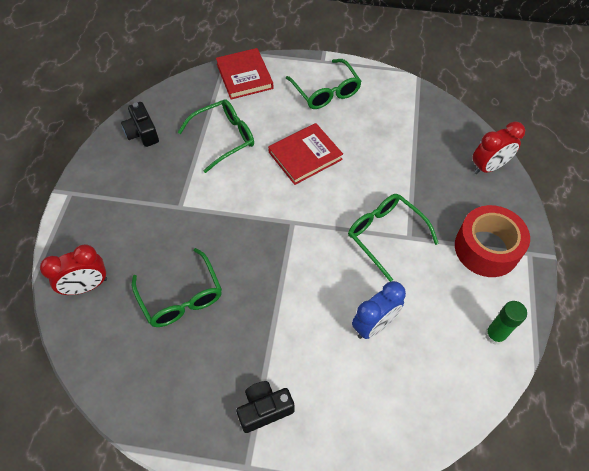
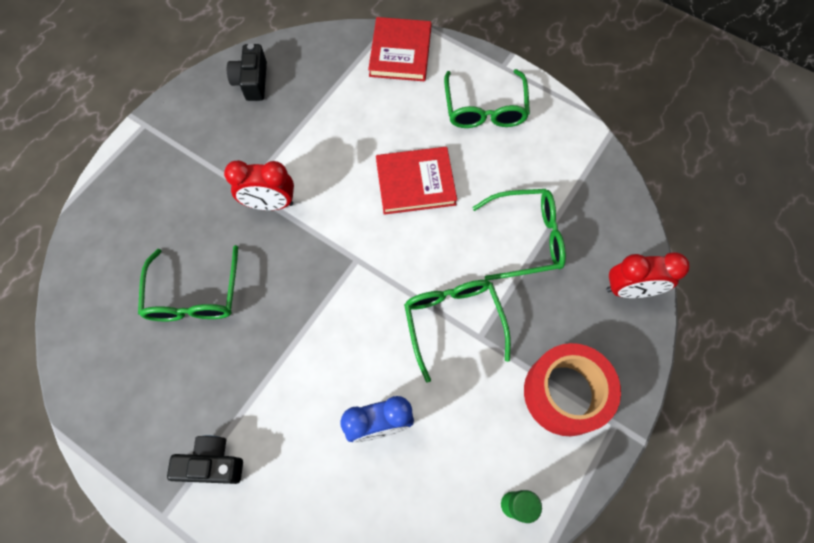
camera: 25 degrees right, 10 degrees up
red clock [40,244,107,295] -> red clock moved to [224,160,294,210]
green glasses [178,99,254,173] -> green glasses moved to [472,189,566,280]

